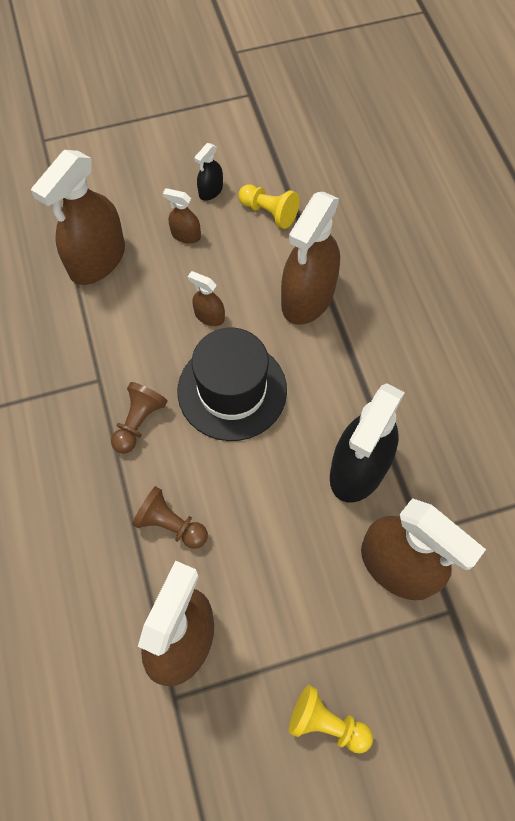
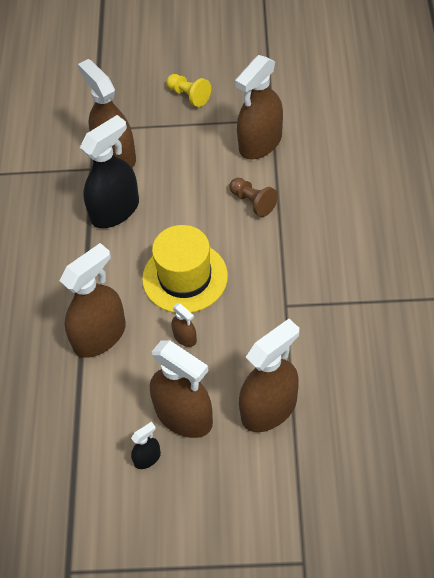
camera: 160 degrees left, 10 degrees down
brown pawn [111,382,168,454] -> none
brown spray bottle [163,188,201,243] -> brown spray bottle [150,340,213,438], size x2.22
black hat [178,327,287,441] -> yellow hat [142,225,228,313]
yellow pawn [238,184,300,229] -> none

